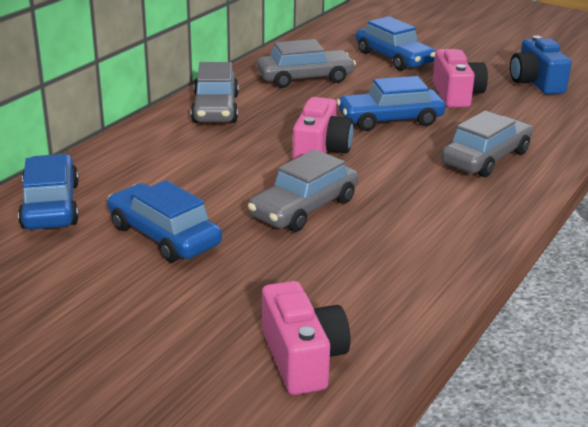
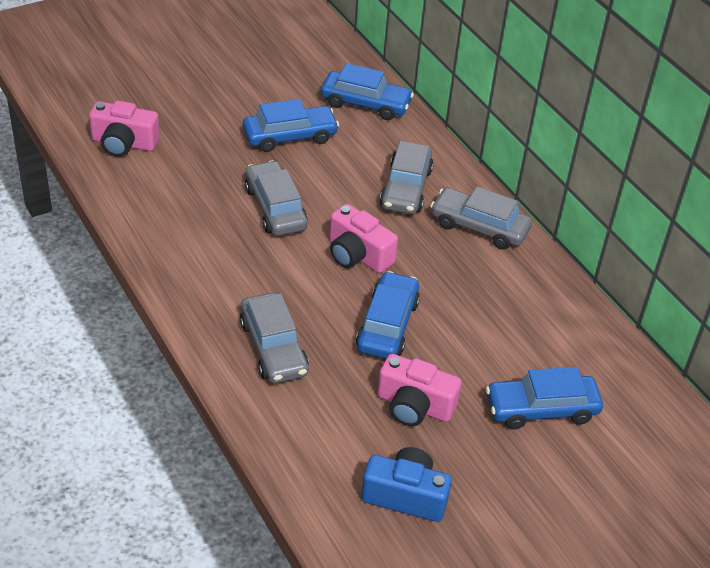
camera: 115 degrees right, 15 degrees up
grey car [257,39,356,88] -> grey car moved to [380,141,434,215]

